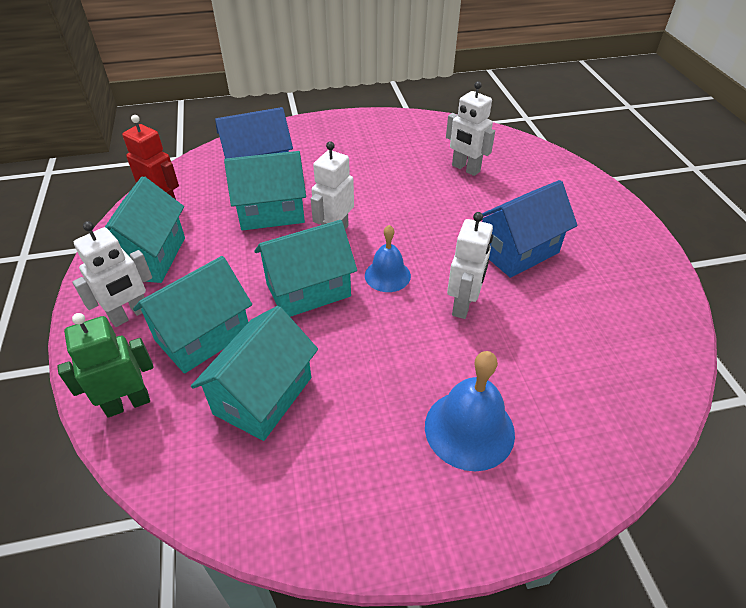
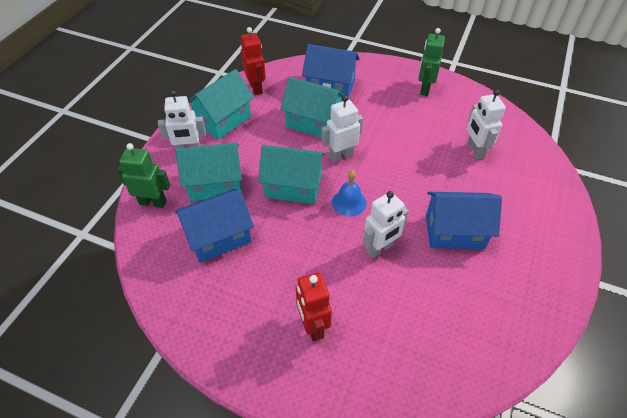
camera: 35 degrees right, 5 degrees up
turquoise house [191,306,318,441] -> blue house [175,189,254,263]
blue bell [425,351,515,471] -> red robot [296,273,332,341]
none -> green robot [418,28,445,96]

